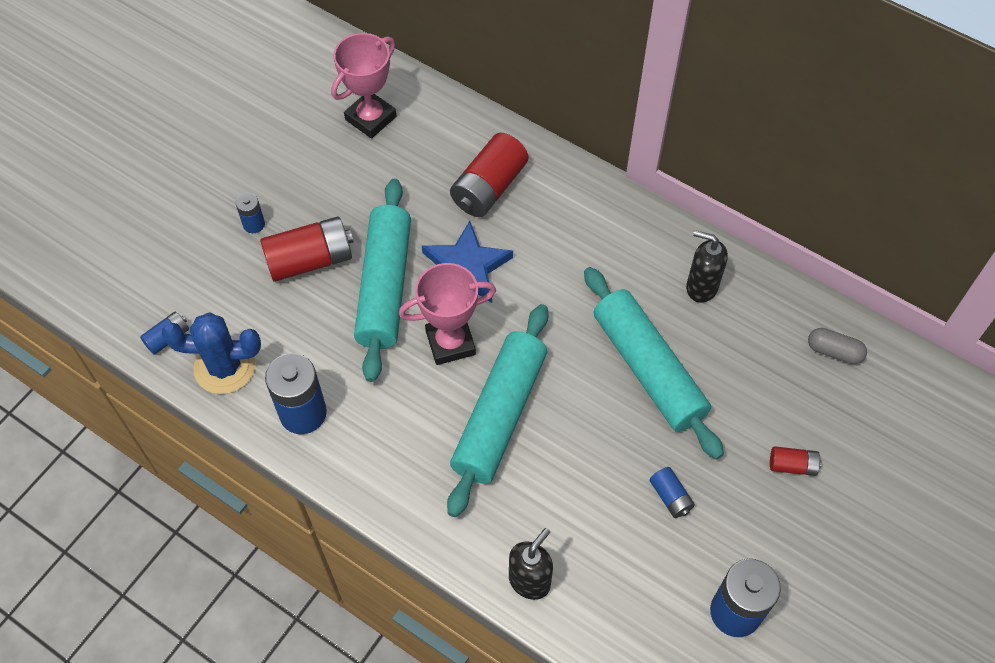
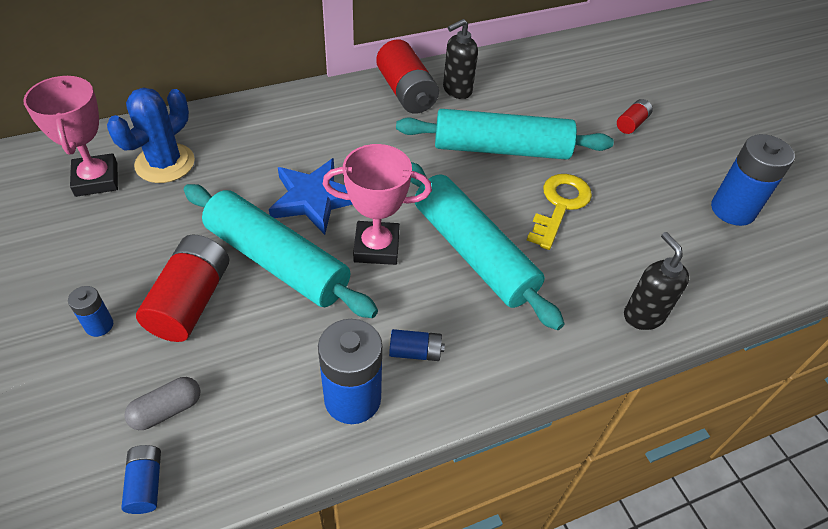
camera: 60 degrees left, 10 degrees down
blue cactus [162,312,261,394] -> blue cactus moved to [107,88,195,183]
pink trophy [399,263,496,365] -> pink trophy turned 75 degrees clockwise [323,144,432,265]
red battery [450,133,528,217] -> red battery moved to [376,39,439,114]
blue battery [650,467,695,518] -> blue battery moved to [389,329,445,361]
grey capsule [808,328,867,364] -> grey capsule moved to [125,377,200,430]
none -> yellow key [527,174,592,250]

